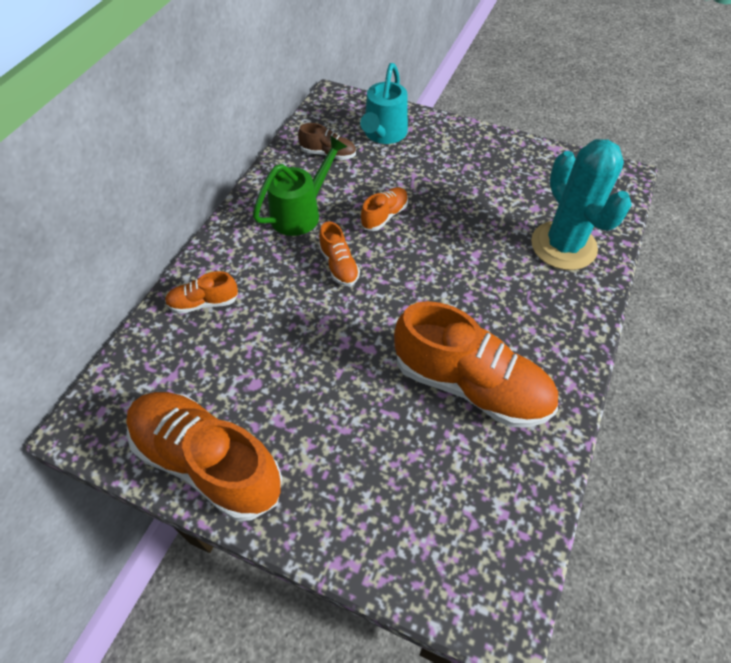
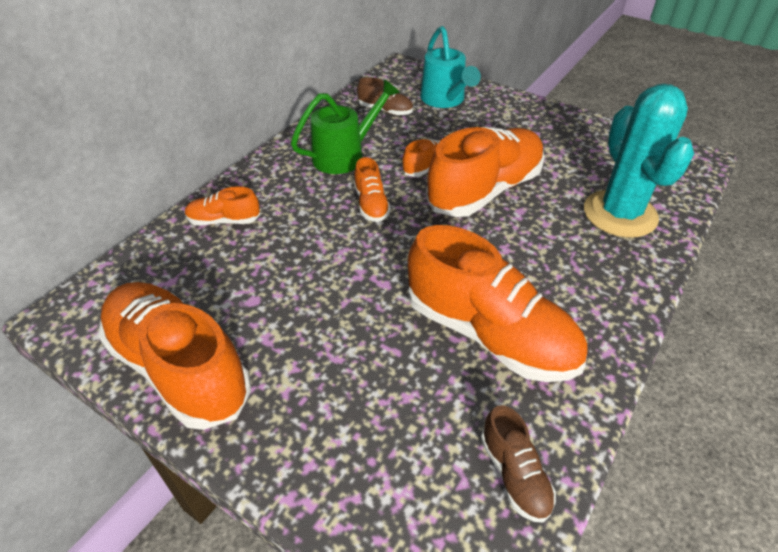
camera: 10 degrees right, 10 degrees down
turquoise watering can [360,63,408,144] -> turquoise watering can turned 45 degrees counterclockwise [420,26,481,108]
none -> orange shoe [426,127,545,217]
none -> brown shoe [481,405,556,523]

